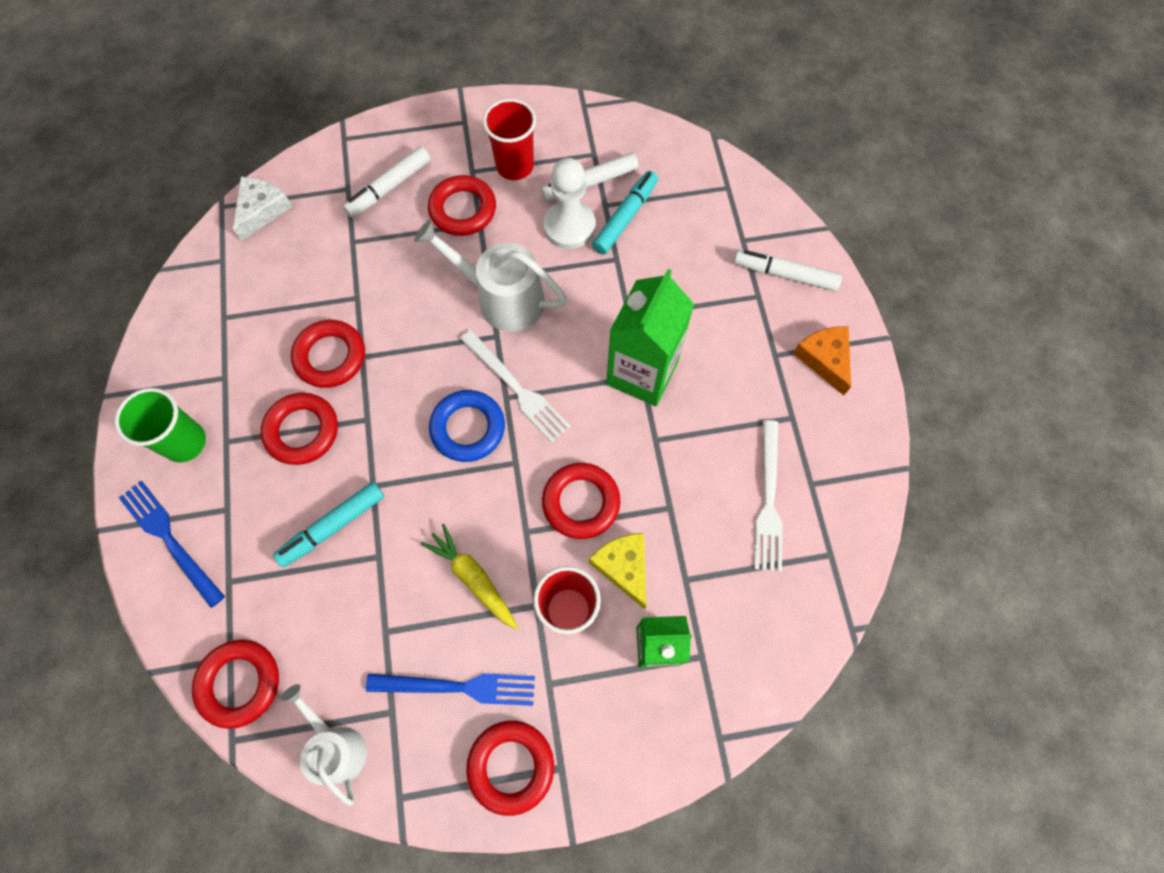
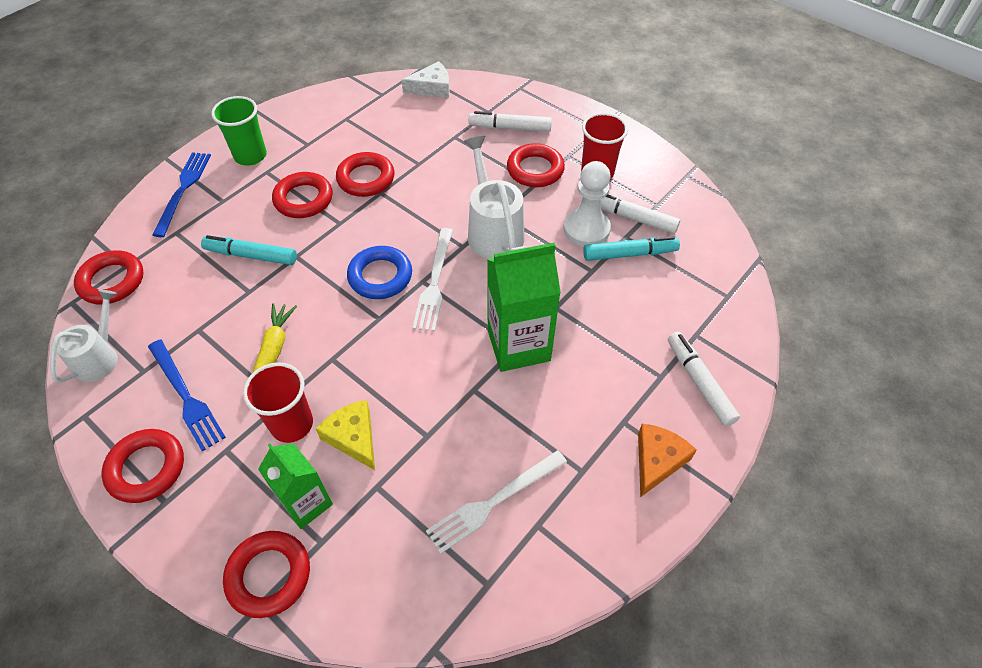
camera: 50 degrees right, 15 degrees down
red ring [542,463,620,539] -> red ring moved to [223,531,310,618]
yellow cheese [589,533,646,609] -> yellow cheese turned 60 degrees counterclockwise [316,400,375,470]

